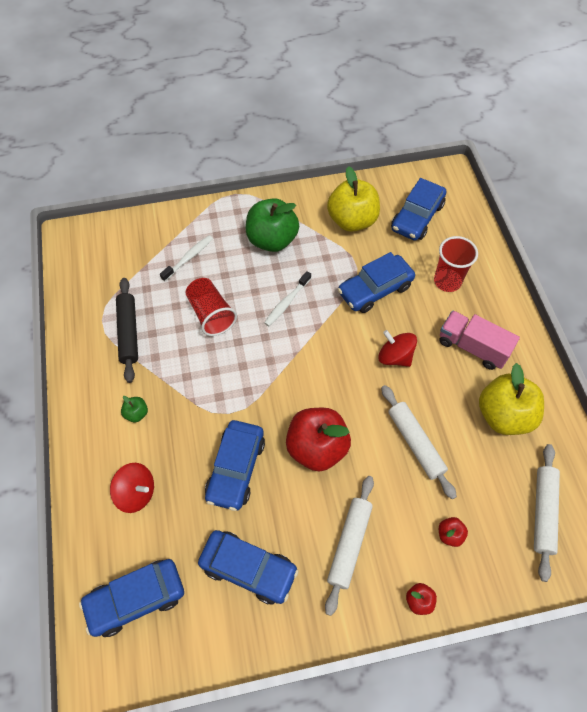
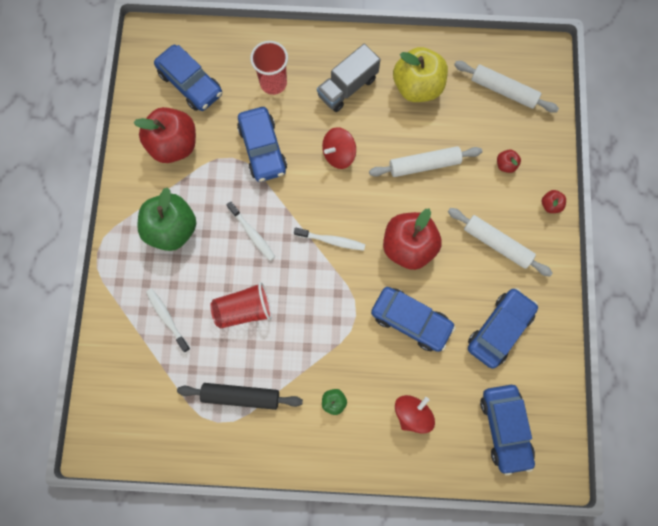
camera: 75 degrees left, 15 degrees up
yellow apple [327,166,380,232] -> red apple [133,107,196,163]
pink truck [439,310,520,370] -> grey truck [317,44,381,112]
none -> white toothbrush [294,228,365,251]

